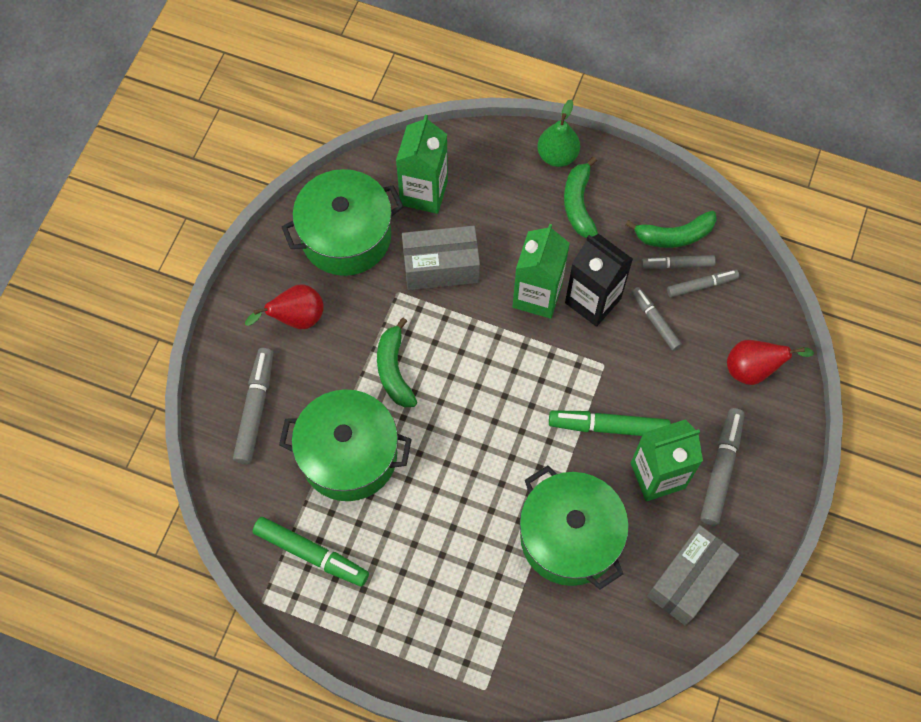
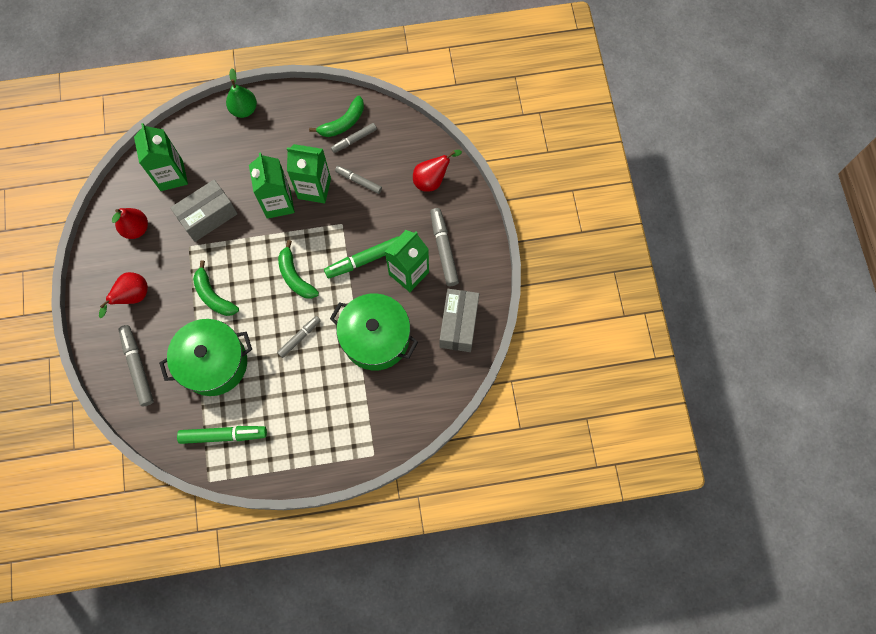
camera: 30 degrees left, 5 degrees up
green pot [282,169,404,276] -> red pear [112,208,148,239]
green banana [564,157,598,238] -> green banana moved to [278,240,319,299]
black carton [565,234,633,327] -> green carton [287,144,331,203]
grey marker [667,269,739,298] -> grey marker moved to [277,316,321,358]

